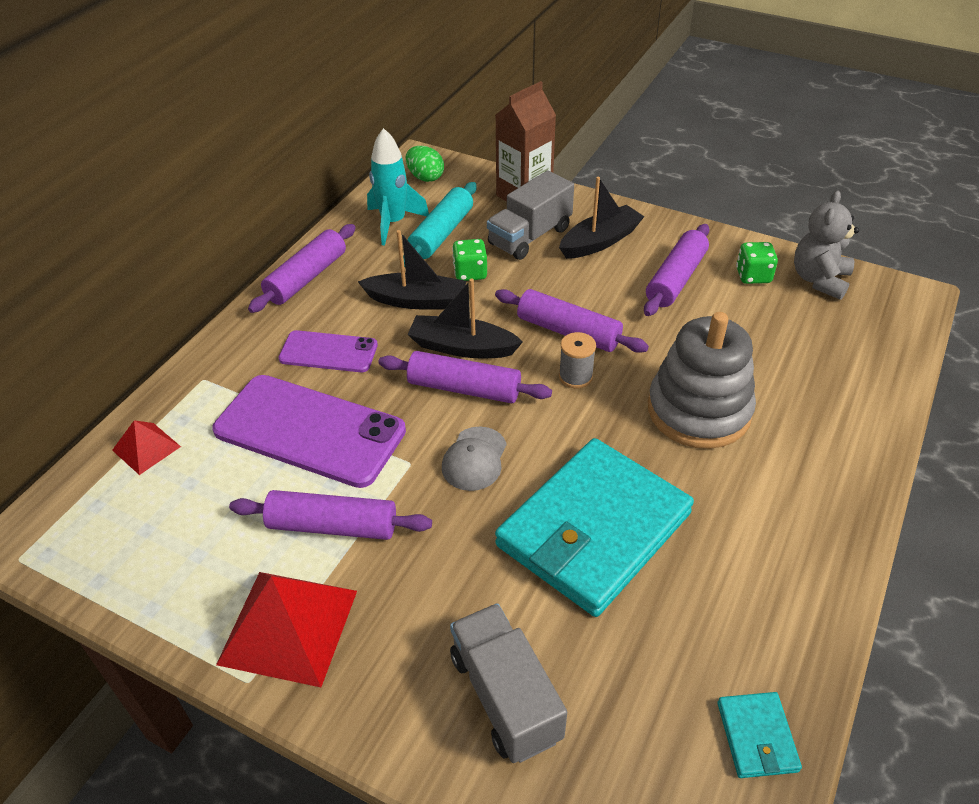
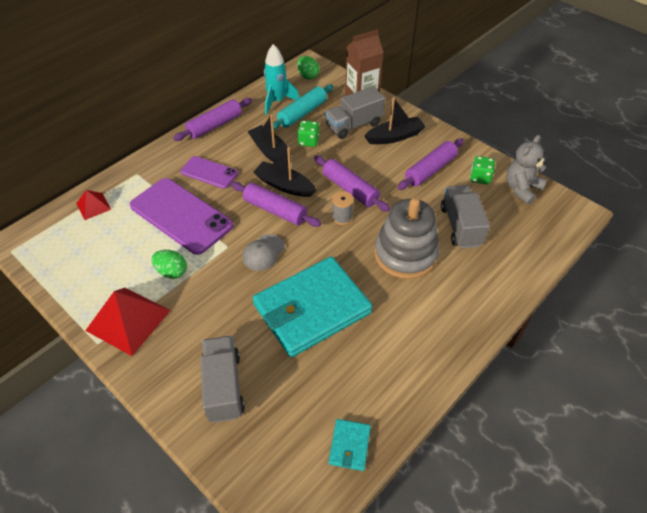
camera: 15 degrees right, 5 degrees up
purple rolling pin [229,490,432,540] -> green egg [152,250,187,279]
black boat [358,230,466,309] -> black boat turned 150 degrees counterclockwise [247,114,291,162]
none -> grey truck [441,185,490,248]

